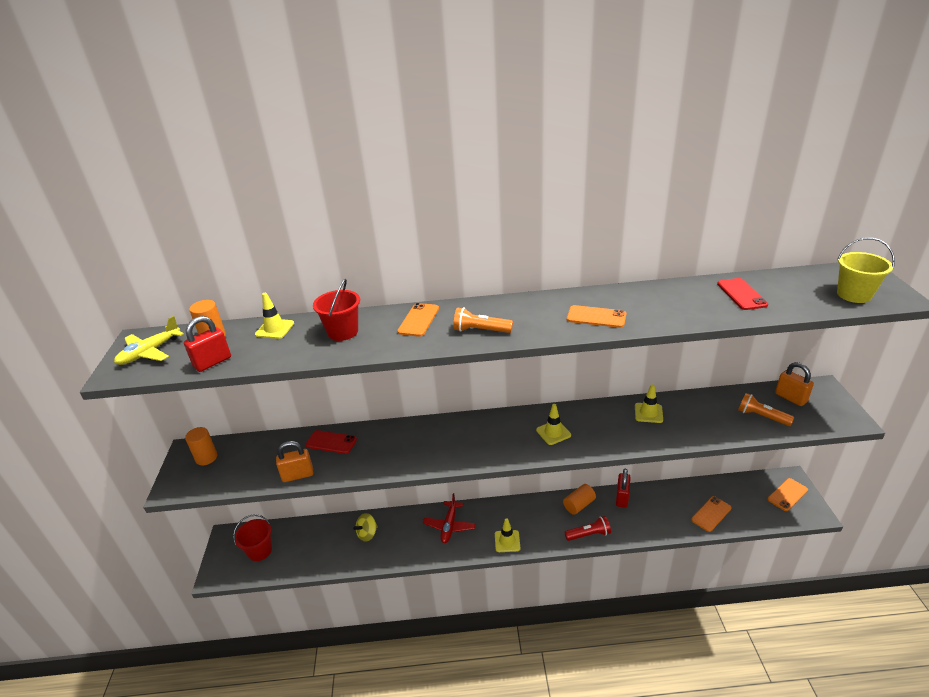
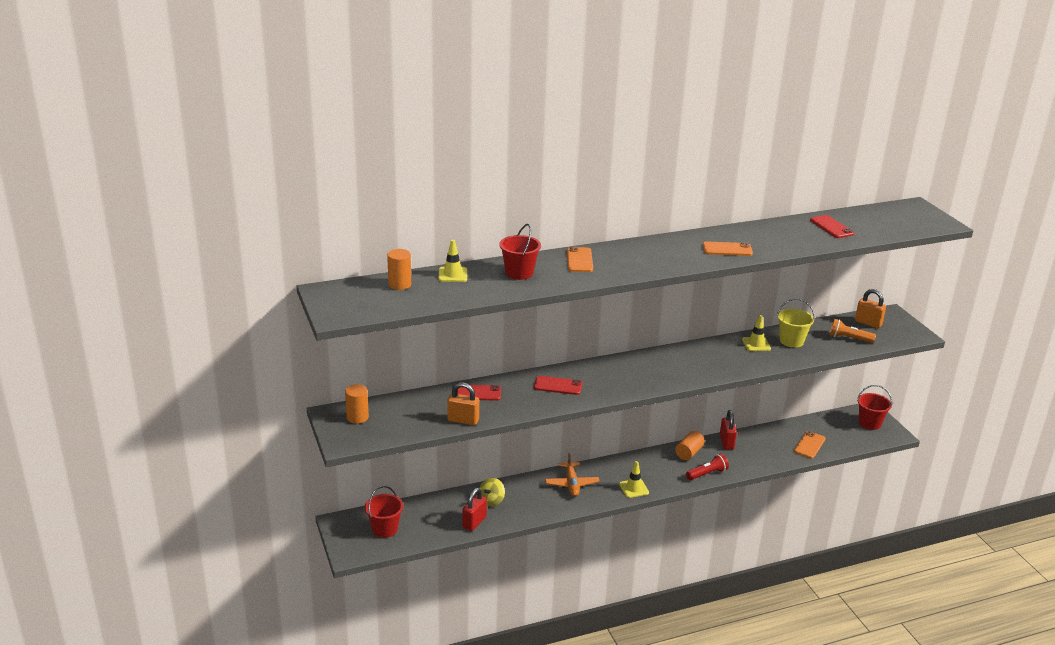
camera: 20 degrees left, 5 degrees down
yellow plane [114,316,184,365] -> none
red padlock [184,316,231,372] -> red padlock moved to [462,488,487,531]
orange padlock [276,441,313,482] -> orange padlock turned 45 degrees clockwise [448,383,479,425]
red plane [423,493,476,543] -> orange plane [545,452,600,497]
orange flashlight [453,307,513,333] -> none
yellow traffic cone [536,404,571,445] -> none
orange phone [768,478,808,511] -> red bucket [857,385,892,430]
yellow bucket [837,238,895,303] -> yellow bucket moved to [777,298,815,348]
none -> red phone [534,376,582,395]

